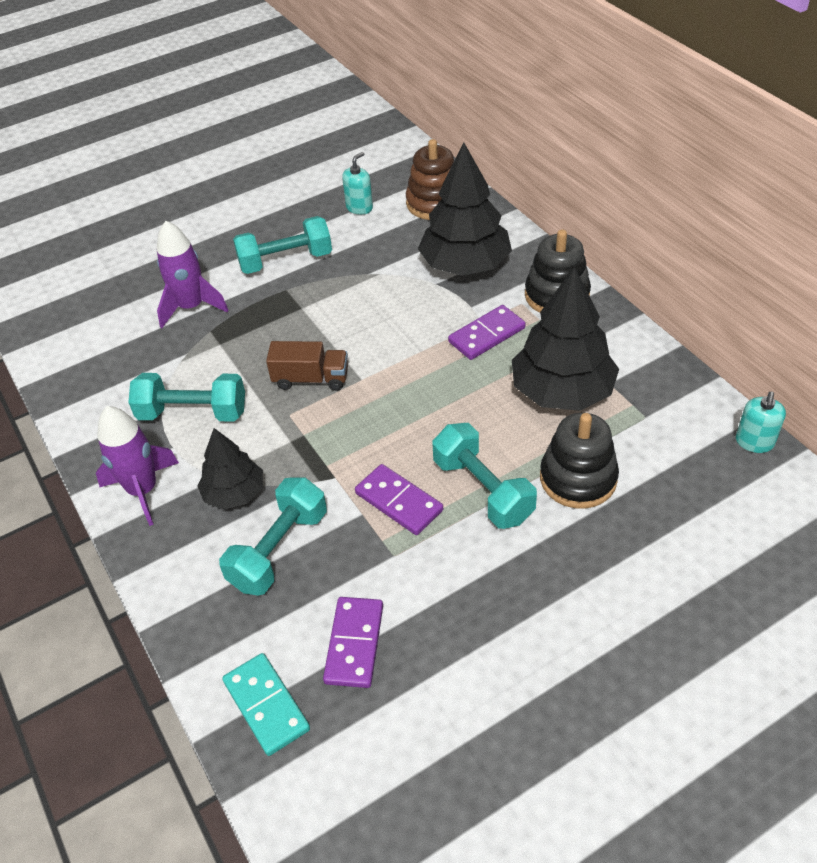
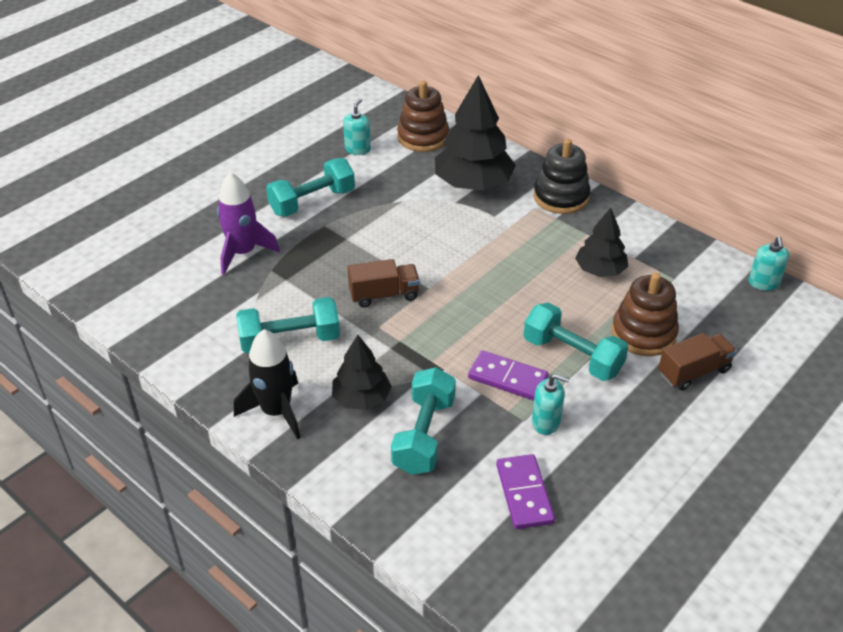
camera: 20 degrees left, 5 degrees down
purple rocket [96,406,179,526] -> black rocket [234,329,301,439]
turquoise domino [222,653,310,756] -> none
purple domino [448,305,526,360] -> none
black tree [512,266,619,411] -> black tree [575,208,628,277], size x0.59
black stacking toy [540,413,619,509] -> brown stacking toy [612,273,679,356]
none -> turquoise soap dispenser [532,374,570,435]
none -> brown truck [658,333,737,390]

